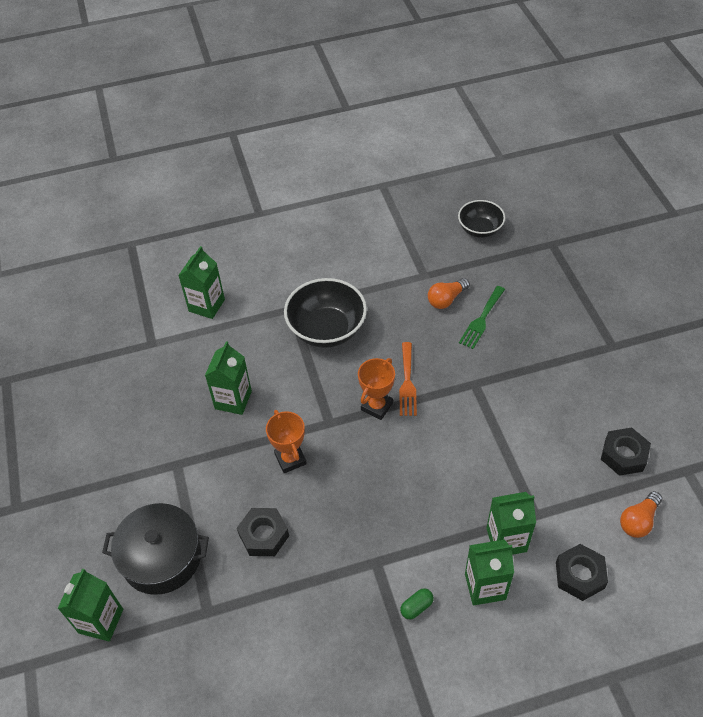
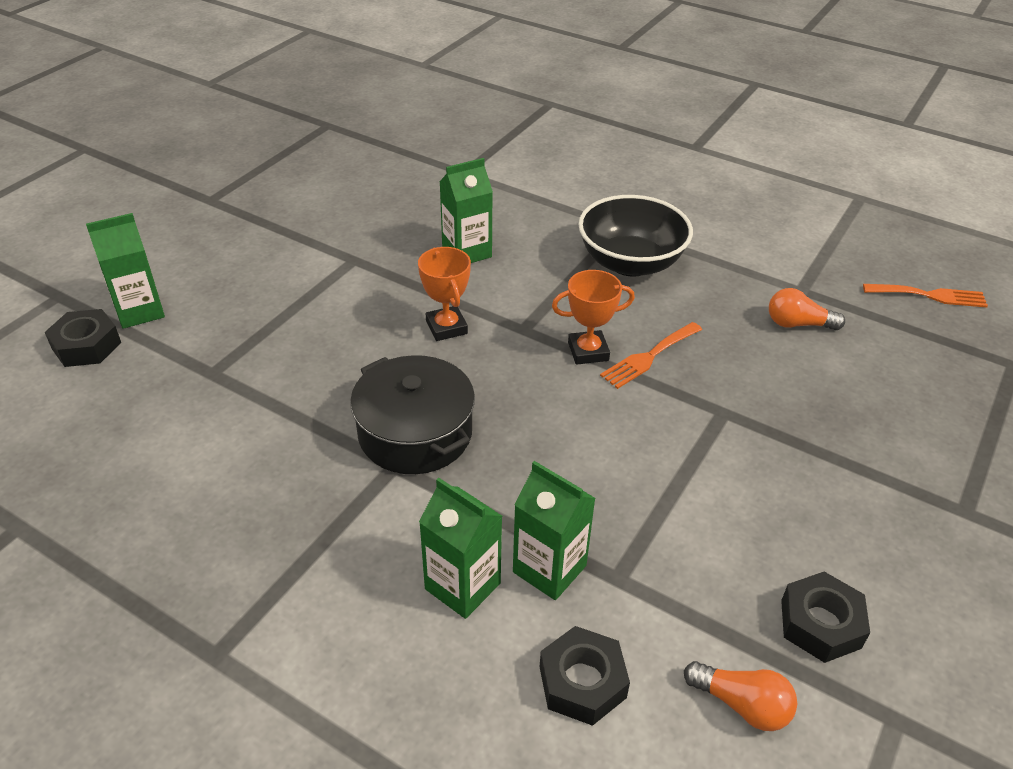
camera: 45 degrees right, 10 degrees down
black pot [102,503,209,595] -> black pot moved to [350,355,475,474]
green carton [178,246,225,319] -> none
black nut [237,508,289,556] -> black nut moved to [45,309,121,367]
orange trophy [266,410,307,473] -> orange trophy turned 45 degrees counterclockwise [418,247,471,341]
green capsule [400,588,434,620] -> none
black bowl [458,200,505,238] -> orange fork [863,284,988,307]
green fork [459,286,505,349] -> none
orange light bulb [620,491,662,538] -> orange light bulb turned 150 degrees counterclockwise [684,661,797,731]

